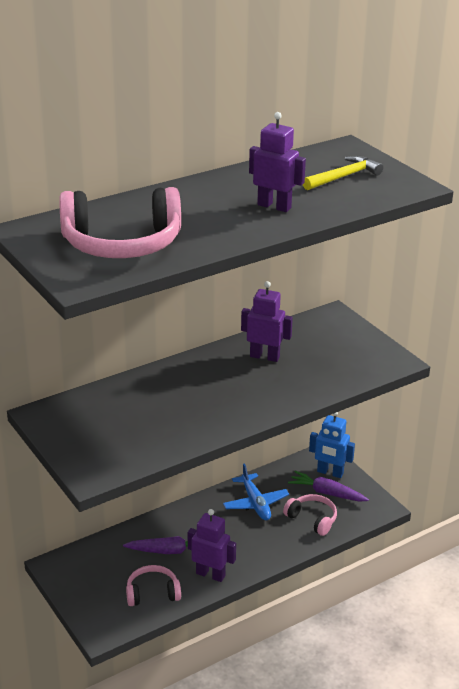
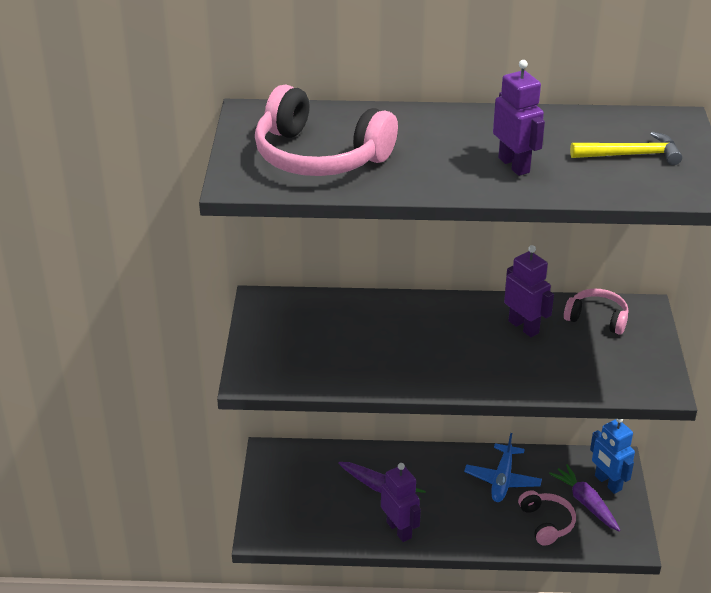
camera: 35 degrees right, 5 degrees up
pink headphones [126,565,181,606] -> pink headphones moved to [564,289,628,335]

